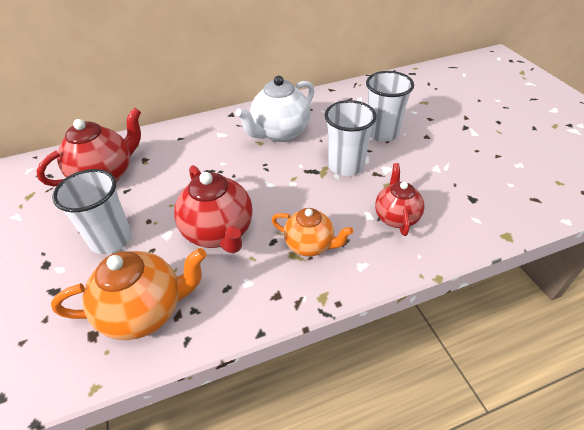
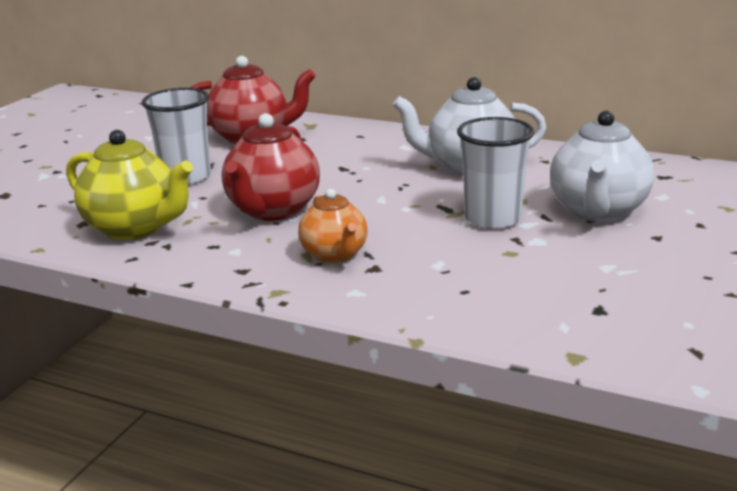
camera: 45 degrees right, 20 degrees down
orange teapot [51,248,207,340] -> yellow teapot [66,130,193,240]
white cup [366,71,414,142] -> white teapot [550,111,654,222]
red teapot [375,163,425,236] -> none

